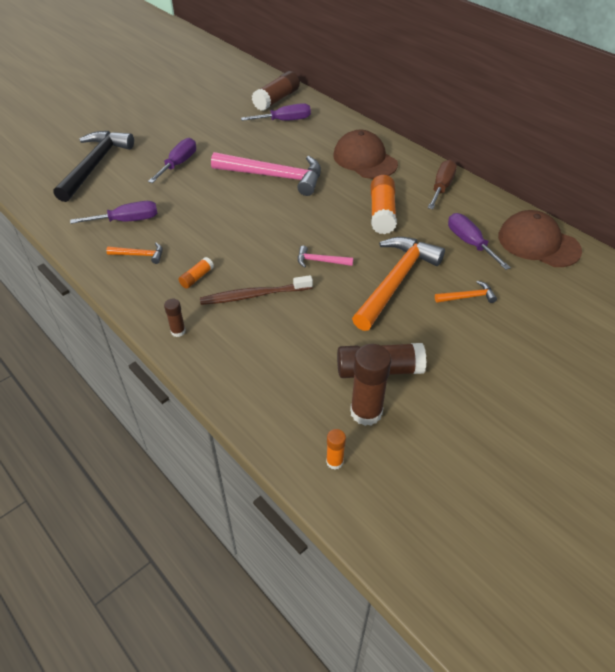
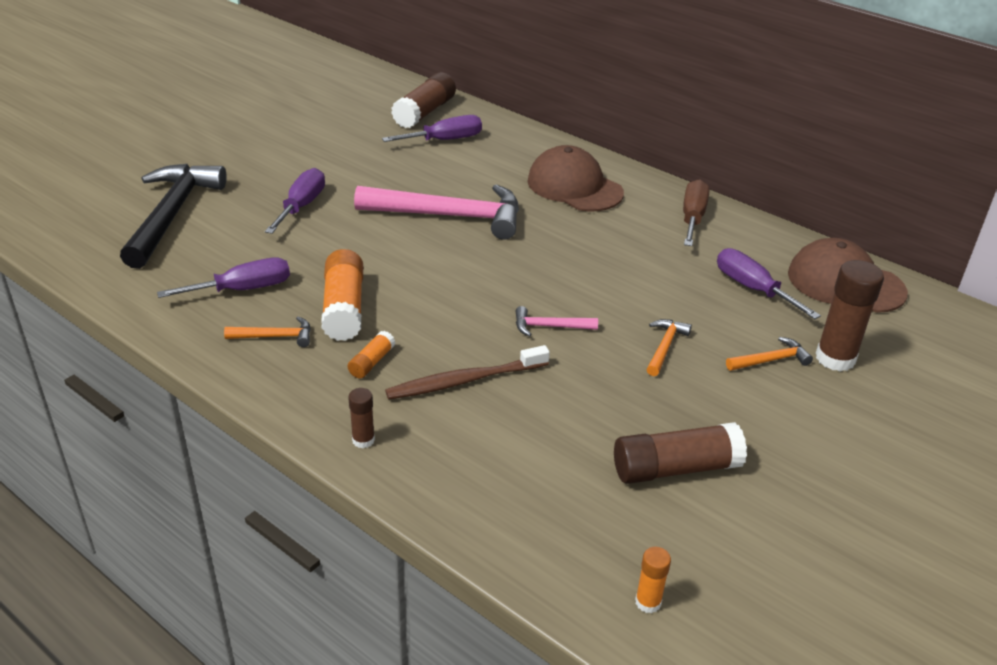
camera: 10 degrees left, 10 degrees down
brown glue stick [350,344,391,426] -> brown glue stick moved to [816,260,884,372]
orange hammer [352,237,445,331] -> orange hammer [647,319,692,376], size x0.44
orange glue stick [371,175,397,234] -> orange glue stick moved to [321,249,363,341]

